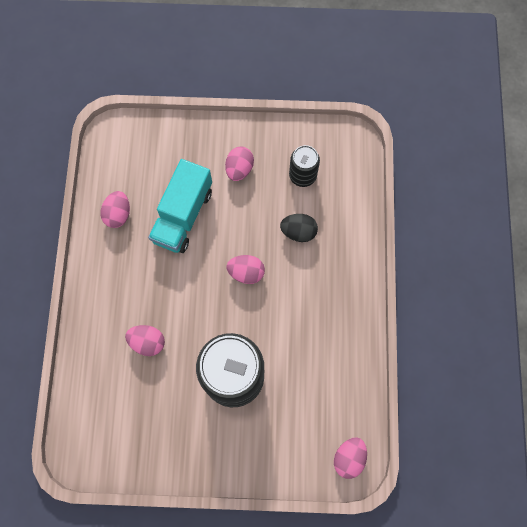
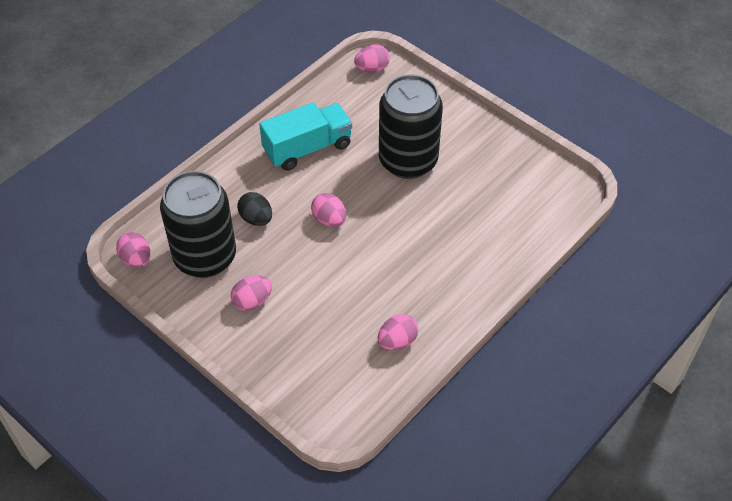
camera: 140 degrees left, 20 degrees down
pink egg [125,325,165,356] -> pink egg moved to [116,232,150,268]
turquoise truck [148,159,212,253] -> turquoise truck moved to [259,102,352,171]
black can [289,145,320,187] -> black can [160,171,236,278], size x1.99

